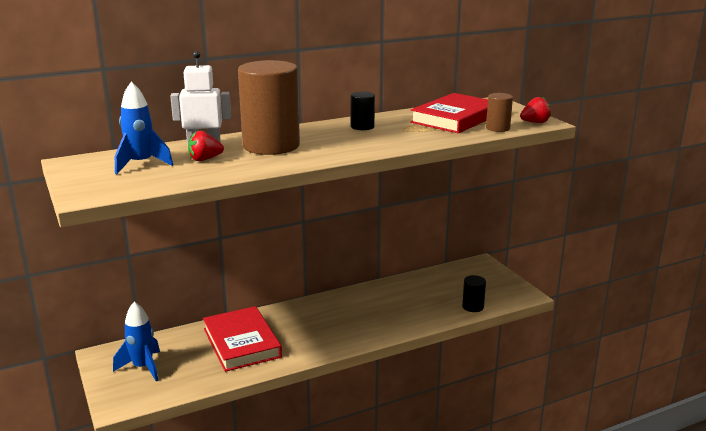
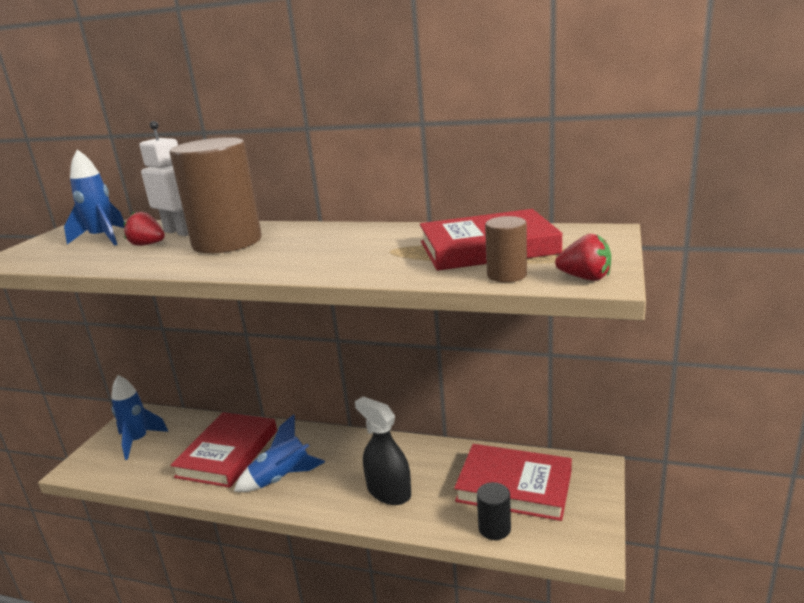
camera: 45 degrees right, 0 degrees up
black cylinder [351,91,375,130] -> none
none -> blue rocket [234,414,325,492]
none -> black spray bottle [355,396,411,505]
none -> red book [454,444,572,521]

